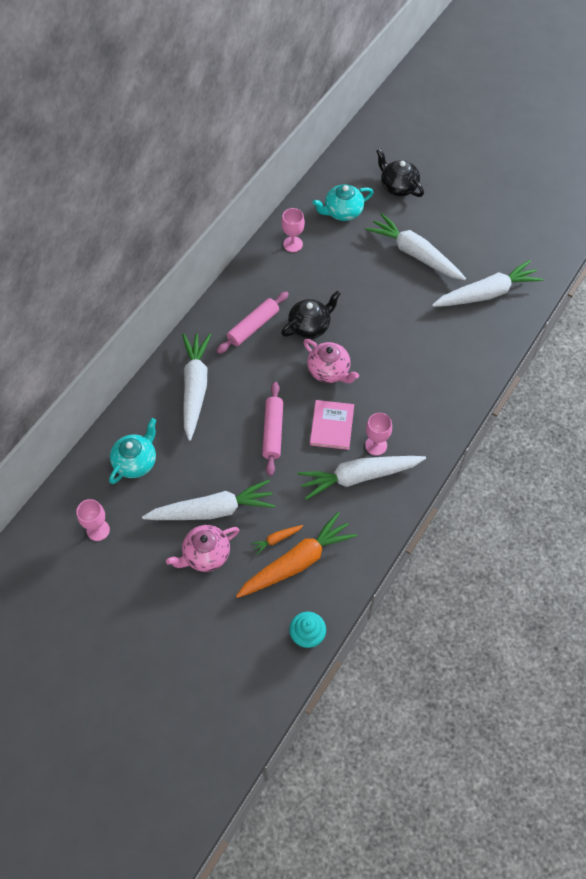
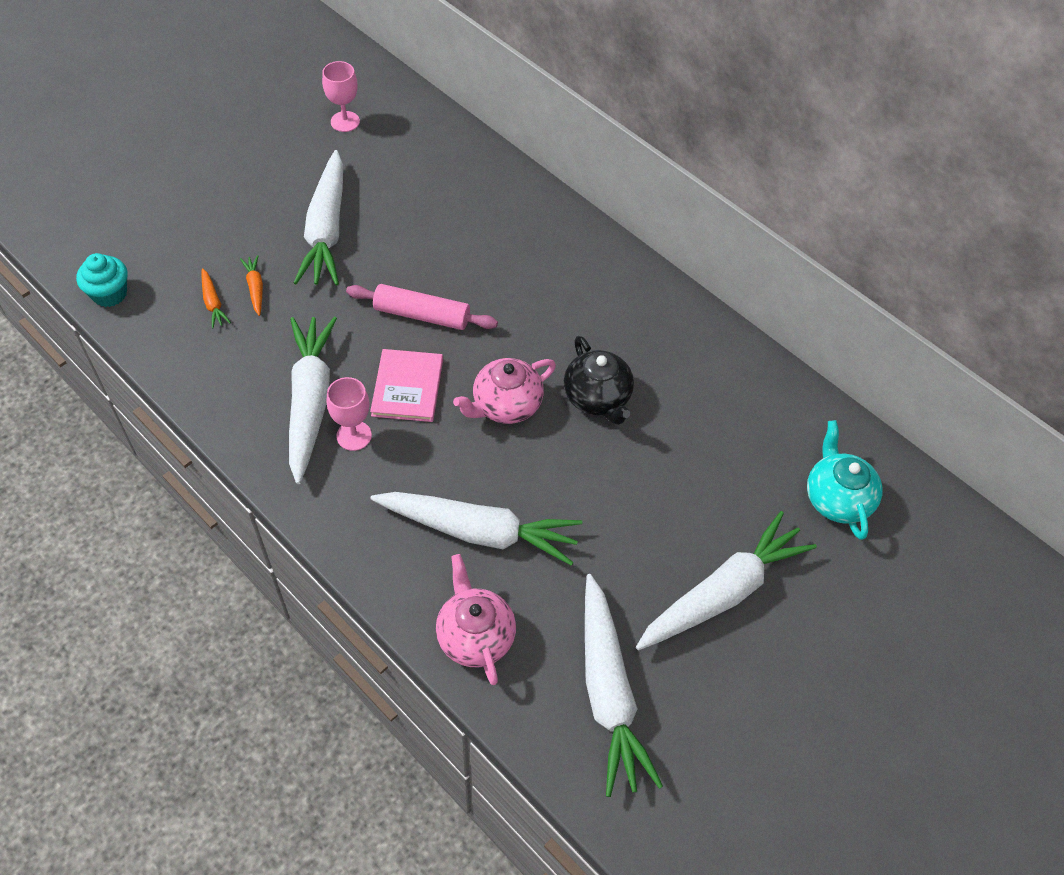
camera: 100 degrees right, 5 degrees down
turquoise teapot [109,418,156,484] -> none
pink teapot [166,525,240,572] -> pink teapot moved to [436,554,516,685]
white carrot [182,333,211,441] -> white carrot moved to [370,492,582,566]
pink rolling pin [217,291,289,354] -> none
orange carrot [236,512,357,598] -> orange carrot [201,268,231,328], size x0.42
pink goblet [281,208,305,252] -> none
pink book [310,400,354,450] -> pink book turned 75 degrees clockwise [370,349,443,422]
black teapot [376,149,424,197] -> none

